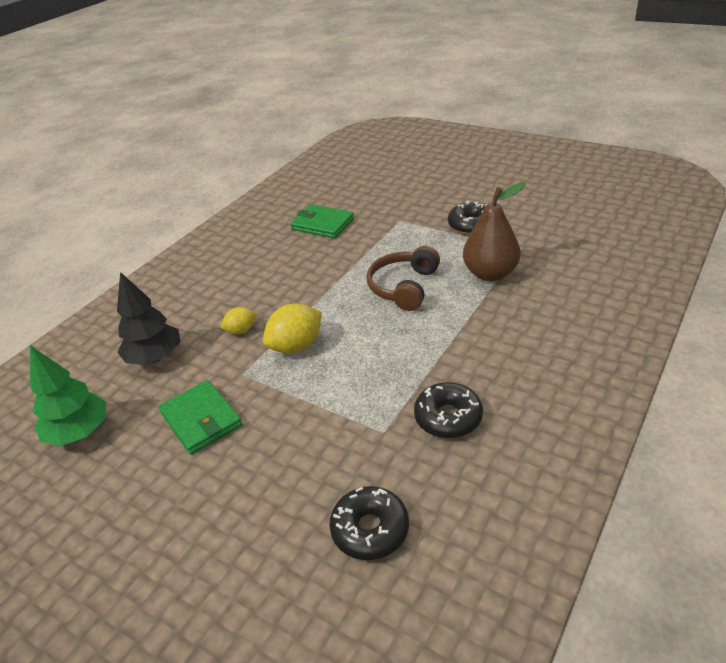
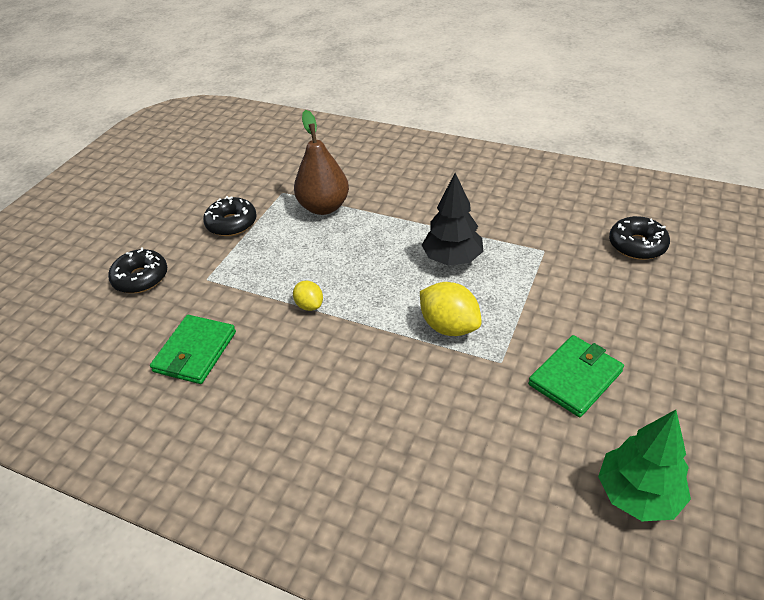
camera: 100 degrees left, 5 degrees up
black tree [117,272,181,365] -> black tree moved to [422,173,483,266]
yellow lemon [221,307,257,334] -> yellow lemon moved to [293,281,323,311]
brown headphones [367,246,440,311] -> none
black donut [414,382,483,438] -> black donut moved to [108,247,167,293]

